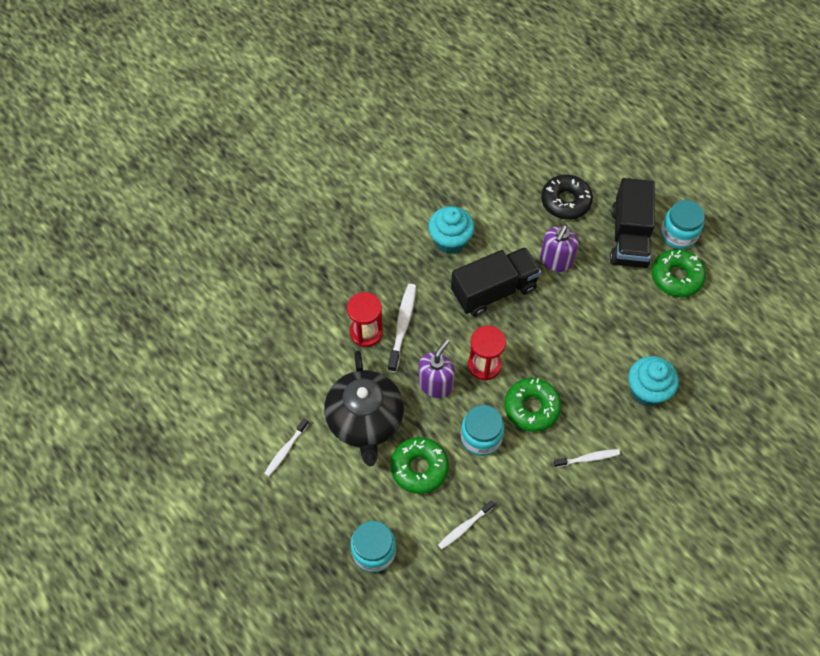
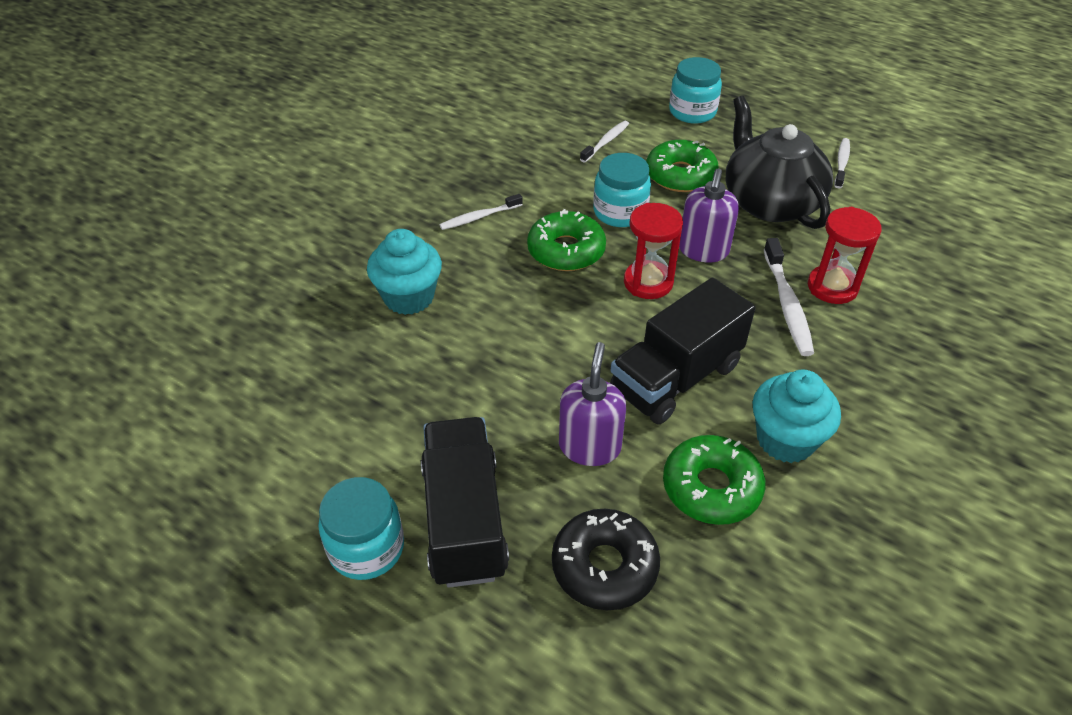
camera: 165 degrees right, 15 degrees down
green donut [652,249,706,297] -> green donut moved to [663,435,766,525]

